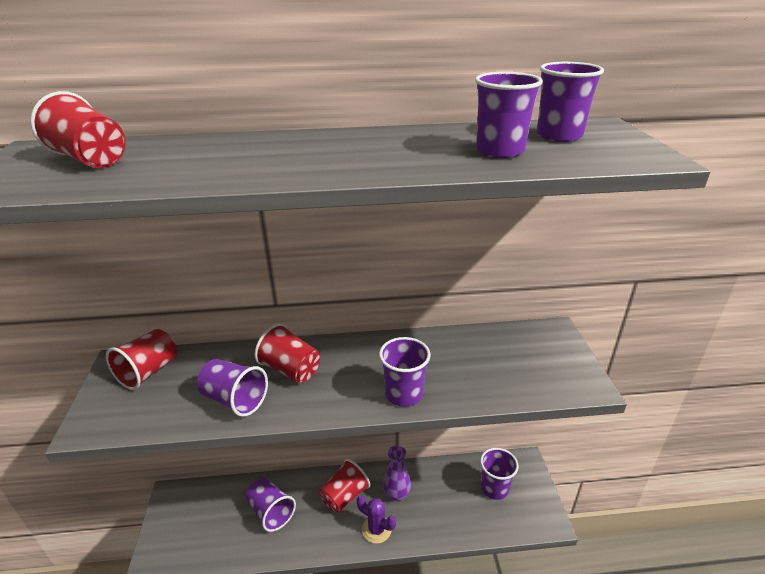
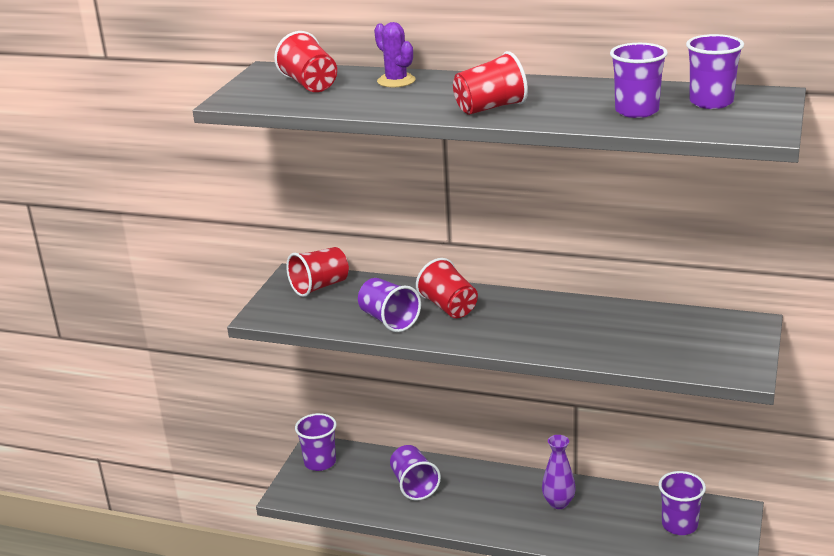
camera: 25 degrees right, 5 degrees down
red cup [319,459,370,513] -> red cup moved to [453,51,528,115]
purple cactus [357,495,396,544] -> purple cactus moved to [374,22,416,88]
purple cup [379,337,431,407] -> purple cup moved to [295,413,337,471]

